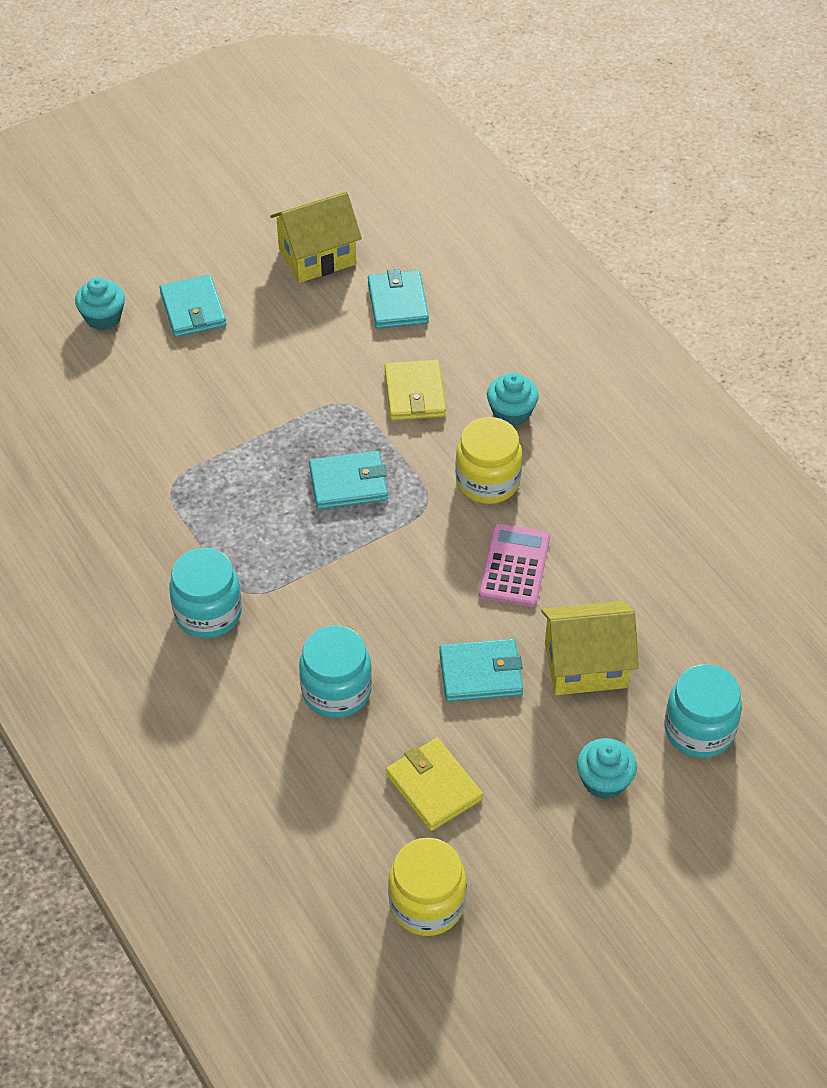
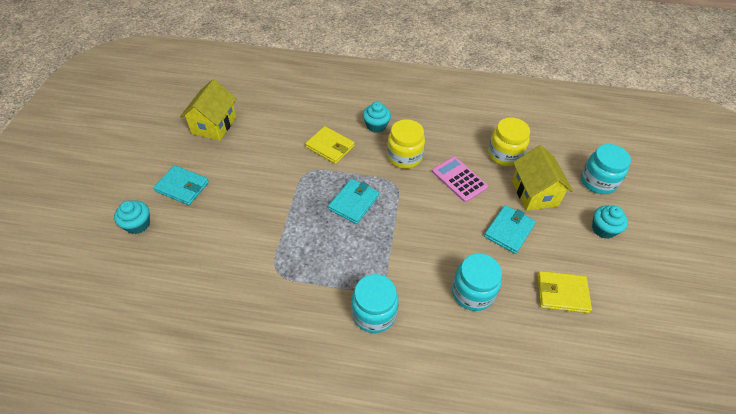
camera: 50 degrees left, 0 degrees up
turquoise wallet [368,269,429,329] -> none
yellow jar [388,838,467,936] -> yellow jar moved to [488,117,530,166]
yellow house [541,601,639,695] -> yellow house turned 45 degrees counterclockwise [512,145,573,211]

